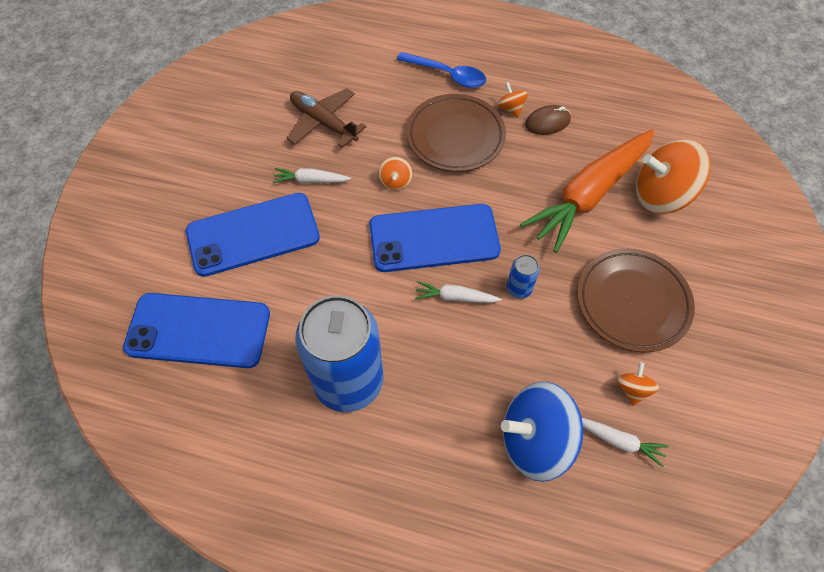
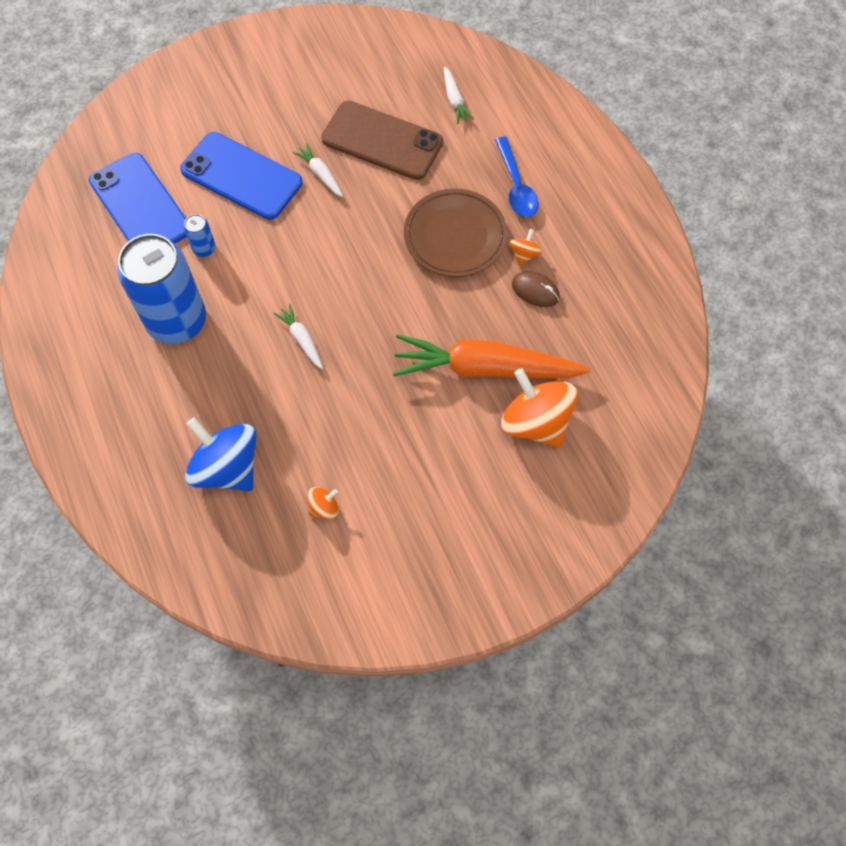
camera: 50 degrees right, 5 degrees up
brown plane [287,88,366,148] -> brown phone [321,101,443,180]
blue phone [369,204,501,272] -> none
orange spinning top [378,157,413,190] -> none
blue can [507,254,540,299] -> blue can moved to [184,214,216,257]
brown plate [577,249,695,352] -> none
white carrot [582,418,669,467] -> white carrot moved to [444,66,474,124]

